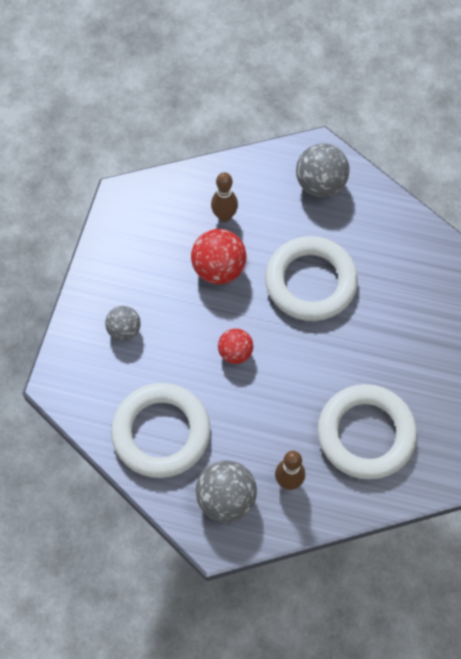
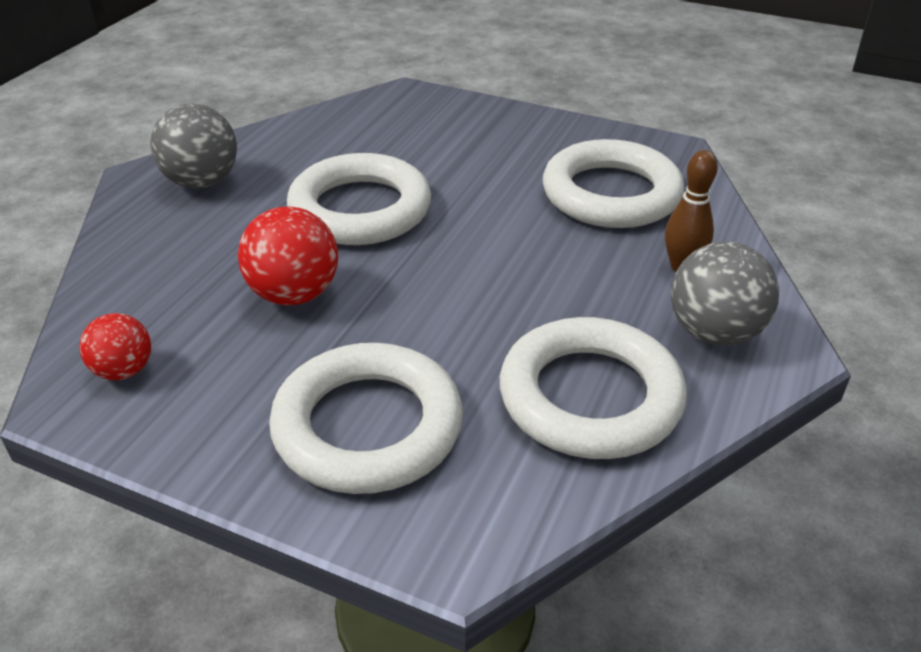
camera: 80 degrees left, 25 degrees down
grey ball [105,306,141,341] -> white ring [269,343,463,494]
brown bowling pin [211,172,238,222] -> none
red ball [218,328,253,364] -> red ball moved to [79,313,151,380]

